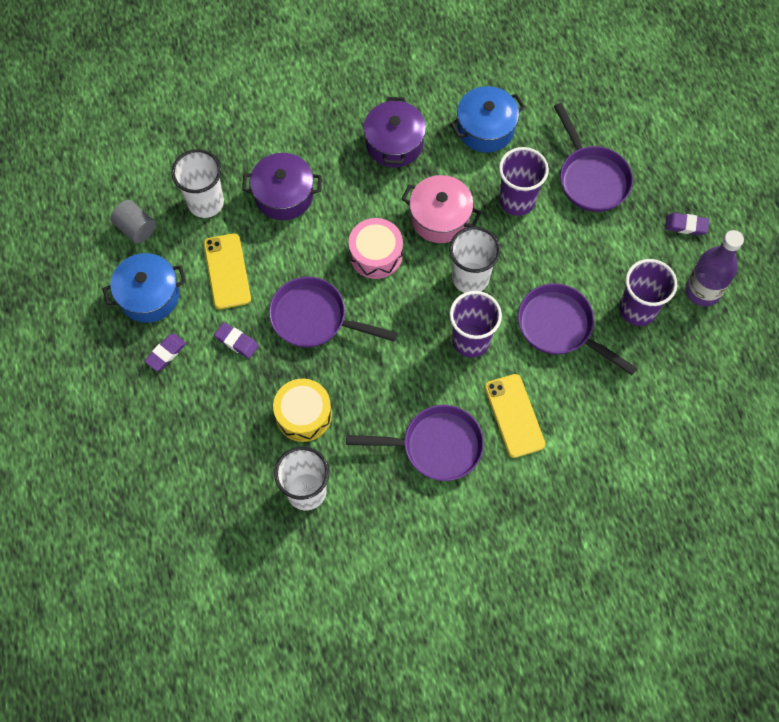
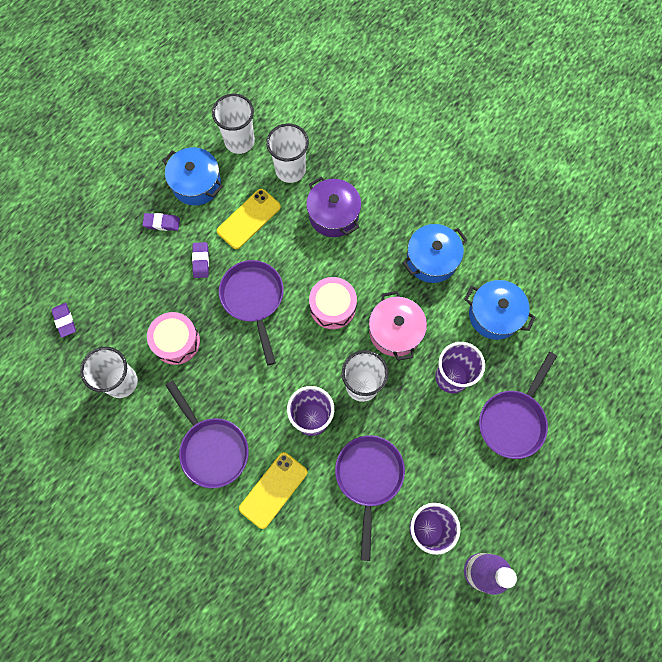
camera: 55 degrees right, 5 degrees up
grey cylinder [110,200,156,244] -> white cup [212,94,255,154]
yellow drum [273,379,332,442] -> pink drum [147,312,200,365]
purple pot [363,97,426,167] -> blue pot [402,224,467,283]
purple eraser [665,213,709,235] -> purple eraser moved to [51,303,76,338]

